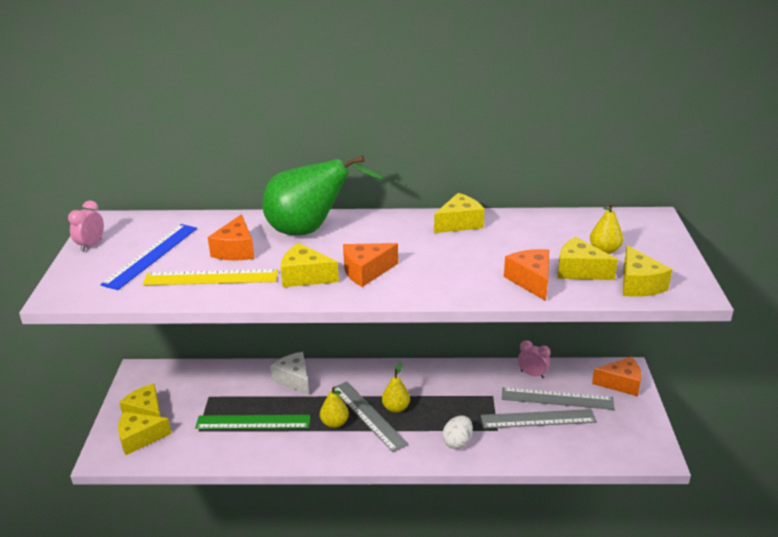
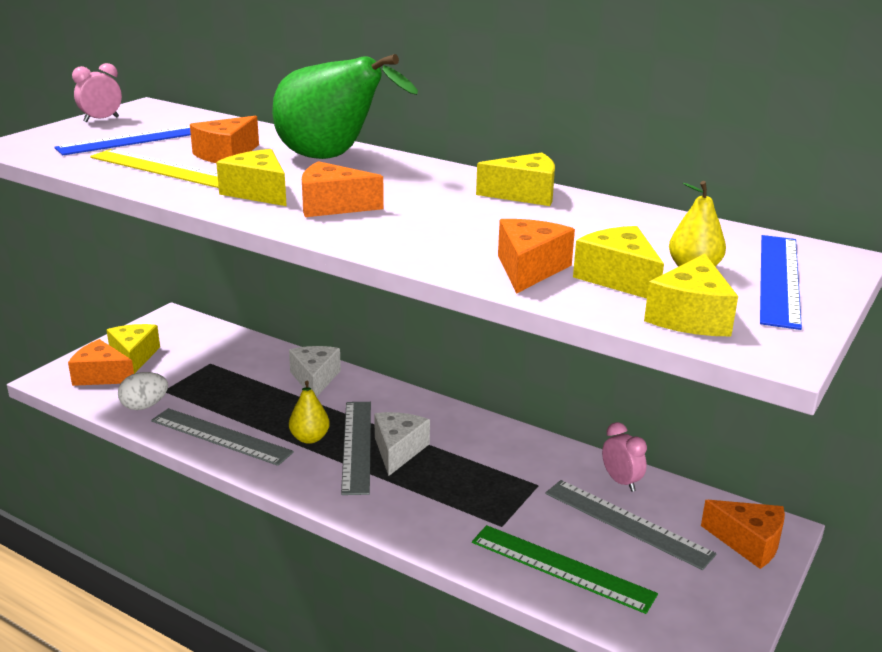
camera: 30 degrees right, 5 degrees down
yellow cheese [118,412,172,455] -> orange cheese [68,339,134,386]
green ruler [195,415,311,429] -> green ruler moved to [472,525,658,614]
yellow pear [382,362,410,413] -> white cheese [374,412,430,476]
white egg [442,416,473,449] -> white egg moved to [118,372,168,410]
grey ruler [481,409,597,429] -> grey ruler moved to [151,408,294,466]
none -> blue ruler [760,235,802,330]

